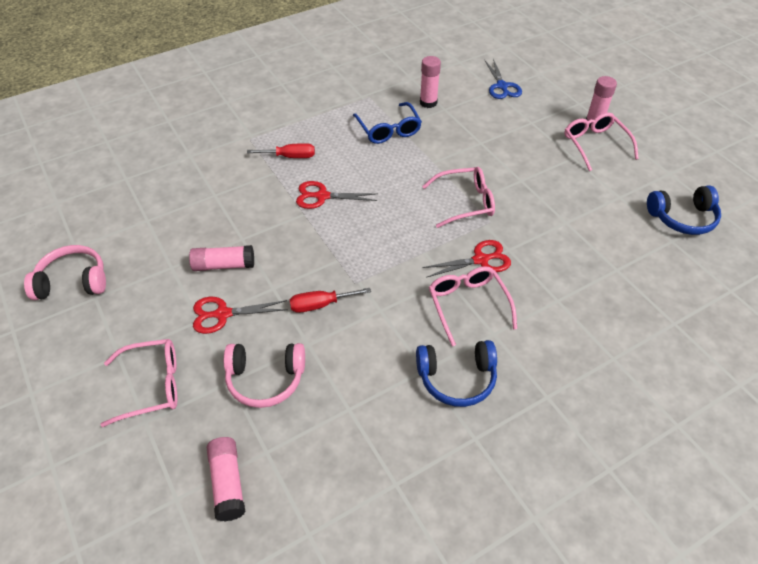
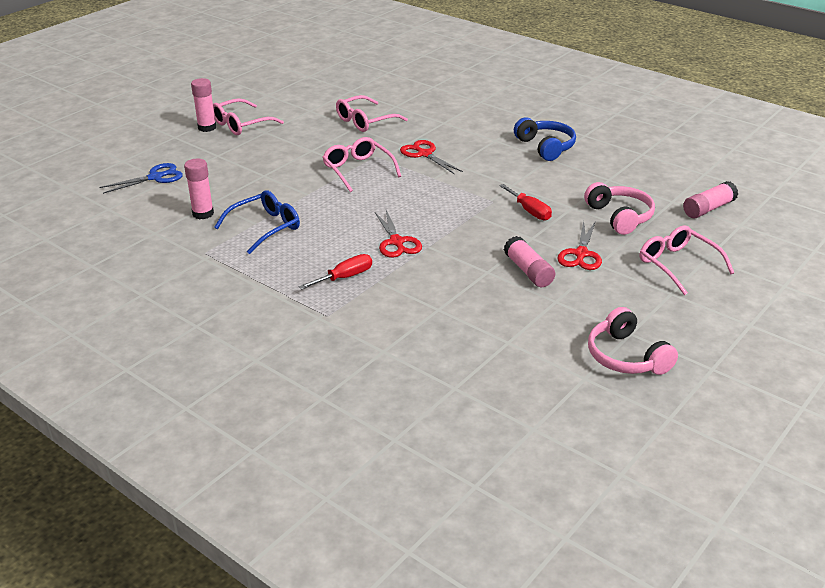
camera: 110 degrees left, 15 degrees down
red scissors [193,297,288,334] -> red scissors turned 45 degrees clockwise [558,221,602,270]
red screwdriver [247,143,315,158] -> red screwdriver turned 75 degrees clockwise [299,254,372,290]
pink glasses [429,266,517,346] -> pink glasses moved to [336,95,408,132]
blue headphones [647,185,721,235] -> none

